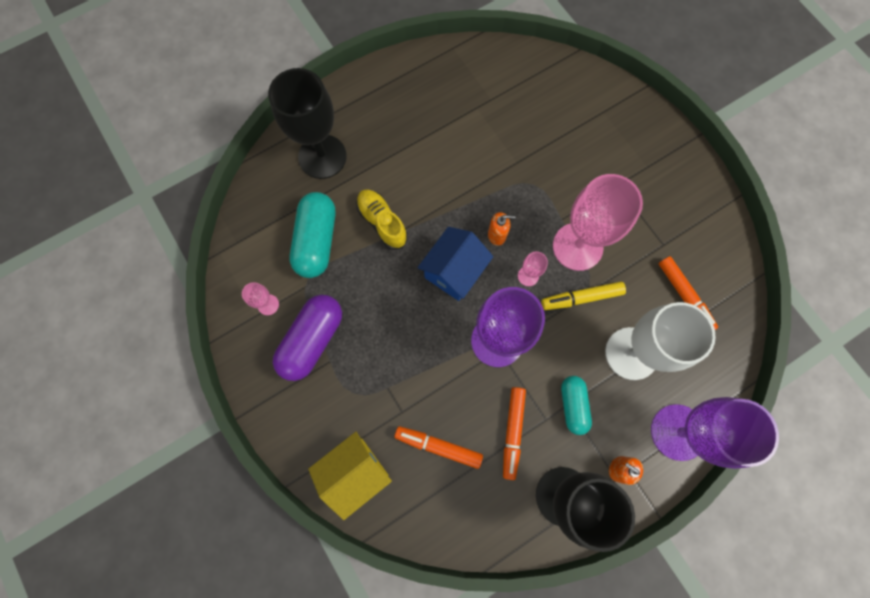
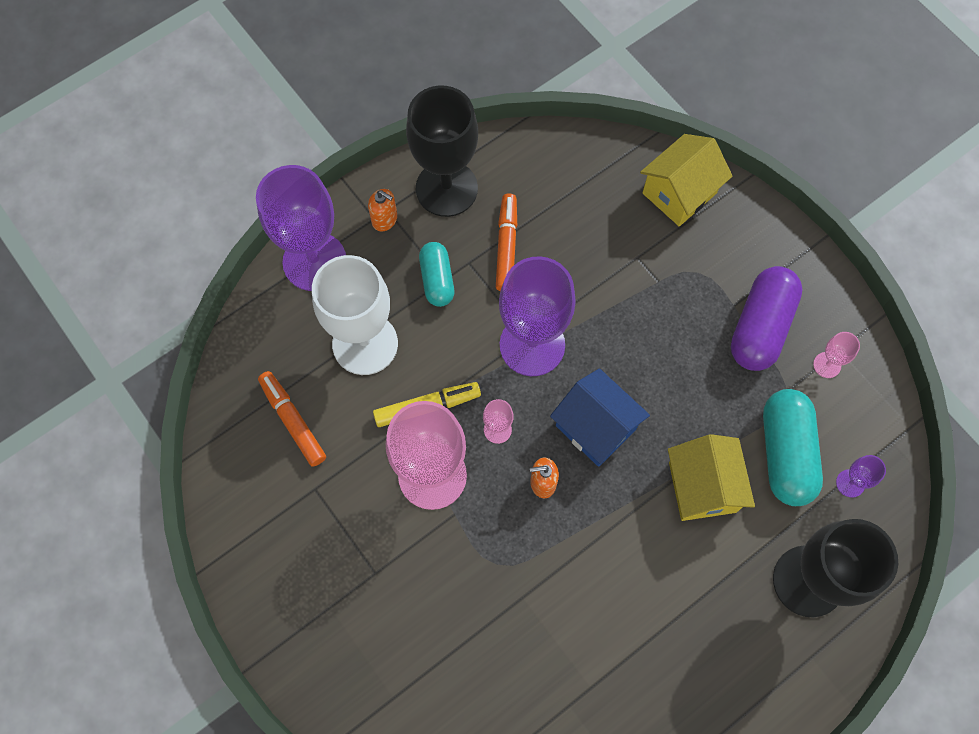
camera: 175 degrees right, 5 degrees down
yellow shoe [356,189,408,250] -> yellow house [668,434,755,521]
orange marker [394,426,483,469] -> none
blue house [418,227,493,301] -> blue house turned 75 degrees counterclockwise [550,368,650,467]
none -> purple goblet [836,455,886,498]

